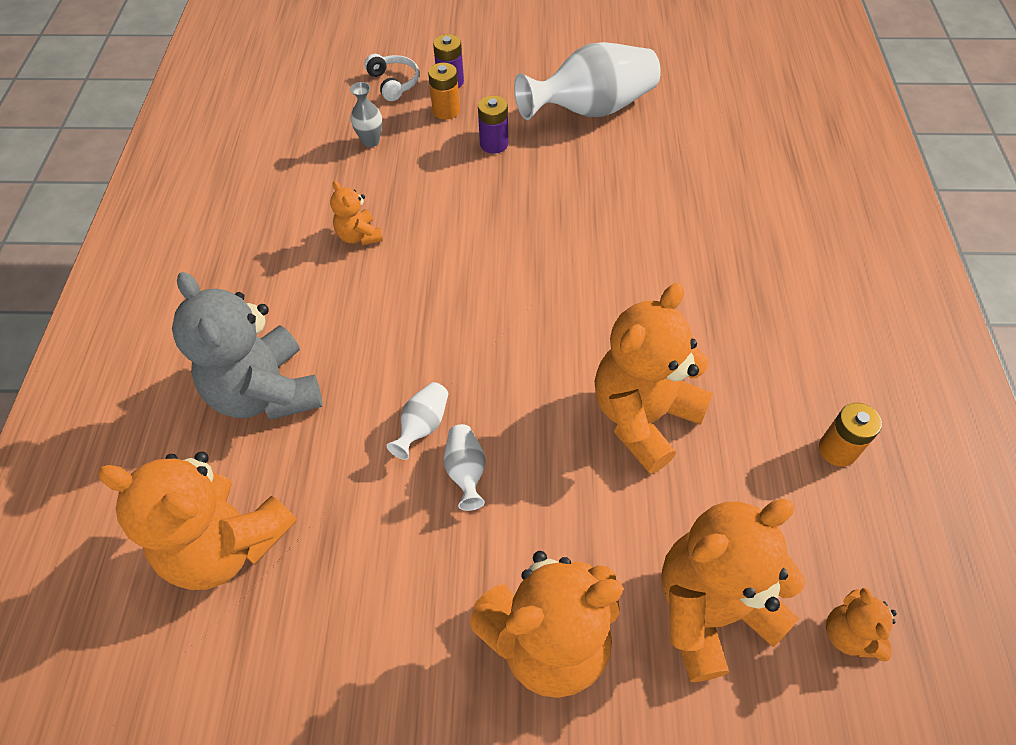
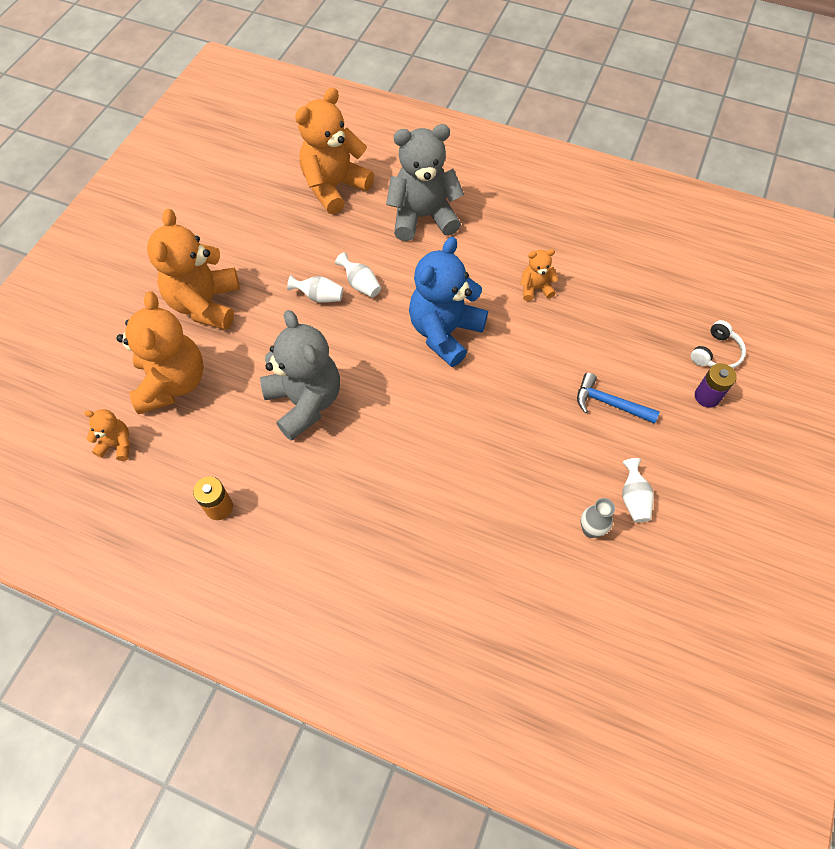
camera: 110 degrees right, 5 degrees up
grey vase [350,82,382,147] -> grey vase moved to [581,498,615,538]
white headphones [364,54,419,101] -> white headphones turned 45 degrees counterclockwise [691,320,746,369]
orange battery [428,63,460,120] -> none
purple battery [478,95,508,154] -> blue hammer [577,373,660,424]
white vase [514,42,661,120] -> white vase [622,458,654,523], size x0.44
orange teddy bear [595,283,713,474] -> grey teddy bear [260,310,340,441]
none -> blue teddy bear [409,237,488,367]

